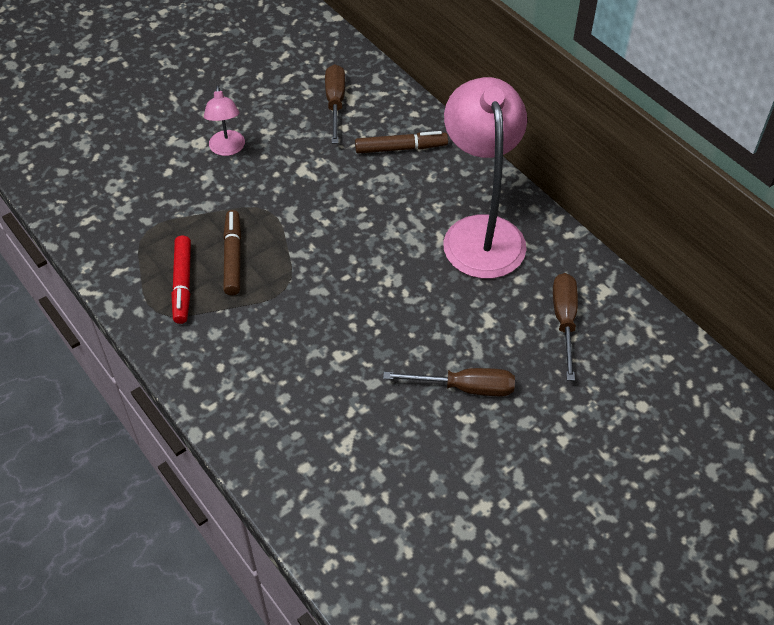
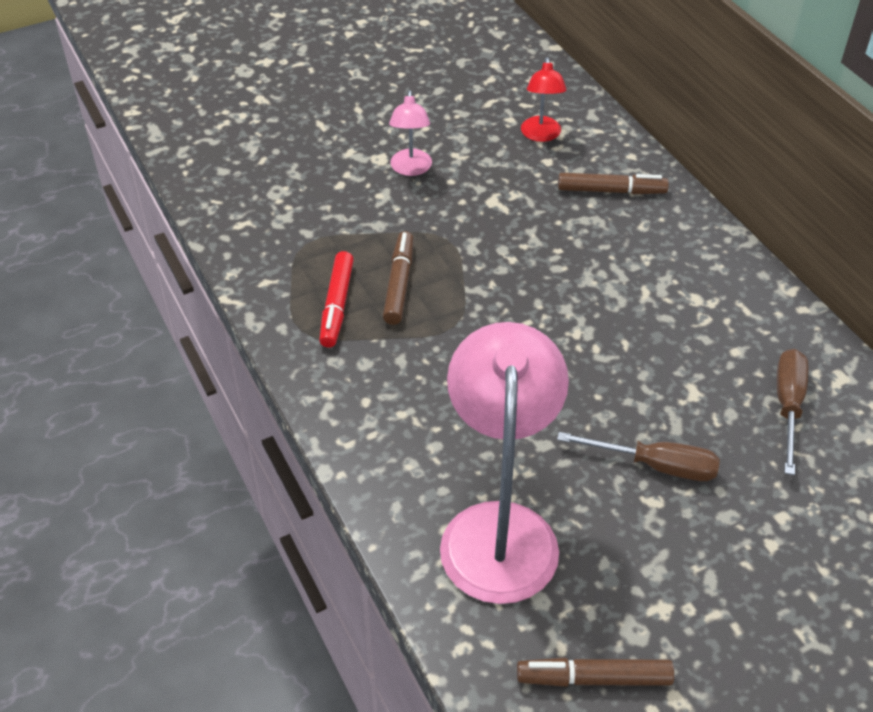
camera: 10 degrees right, 5 degrees down
brown screwdriver [325,64,345,144] -> red lamp [521,57,567,142]
pink lamp [443,77,527,279] -> pink lamp moved to [440,322,569,604]
none -> brown marker [517,657,675,687]

